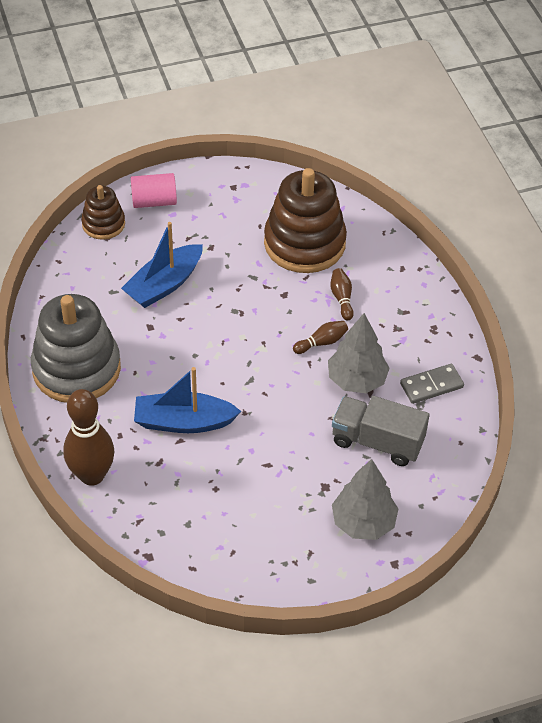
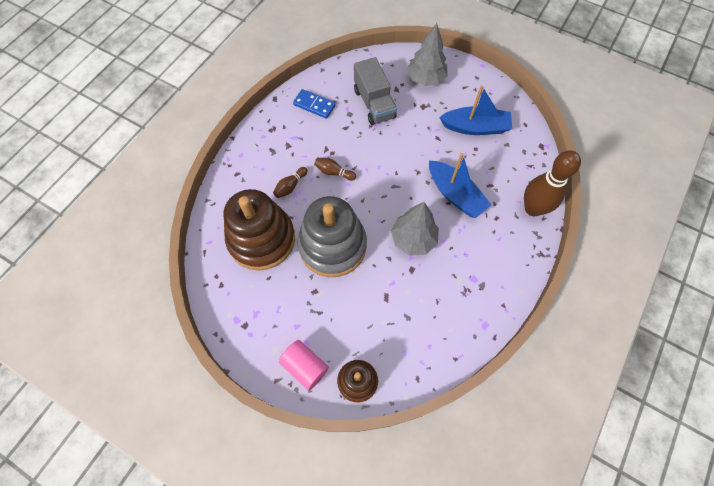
camera: 130 degrees left, 15 degrees up
grey stacking toy [31,294,121,403] -> grey stacking toy moved to [297,196,367,277]
blue boat [121,222,203,308] -> blue boat moved to [439,85,512,135]
grey tree [328,313,390,393] -> grey tree moved to [391,202,439,255]
grey domino [400,364,464,404] -> blue domino [293,89,336,119]

